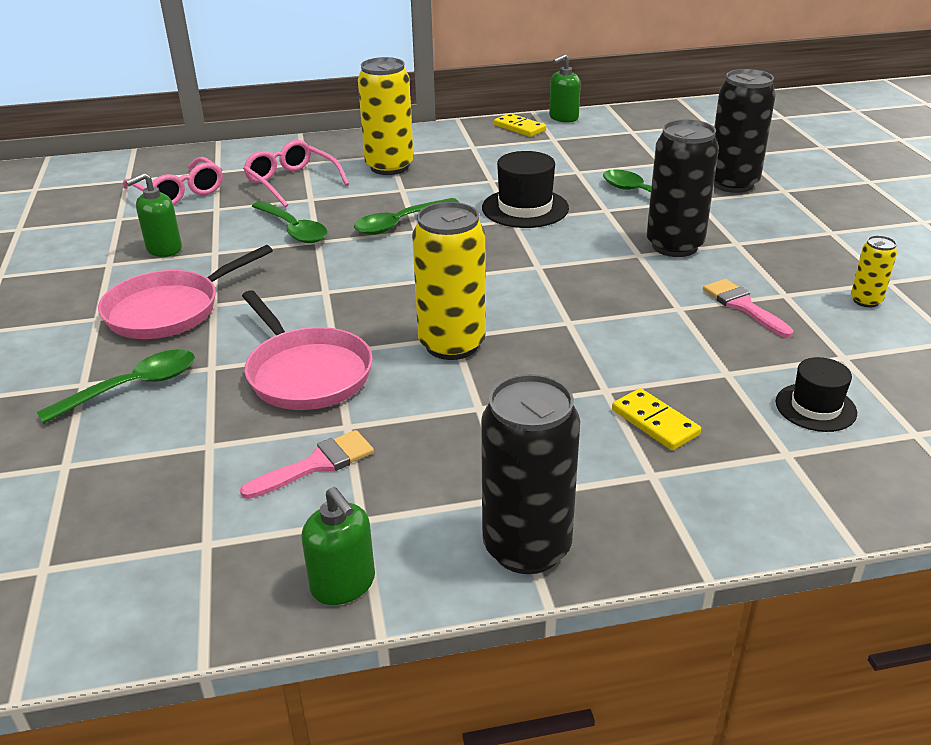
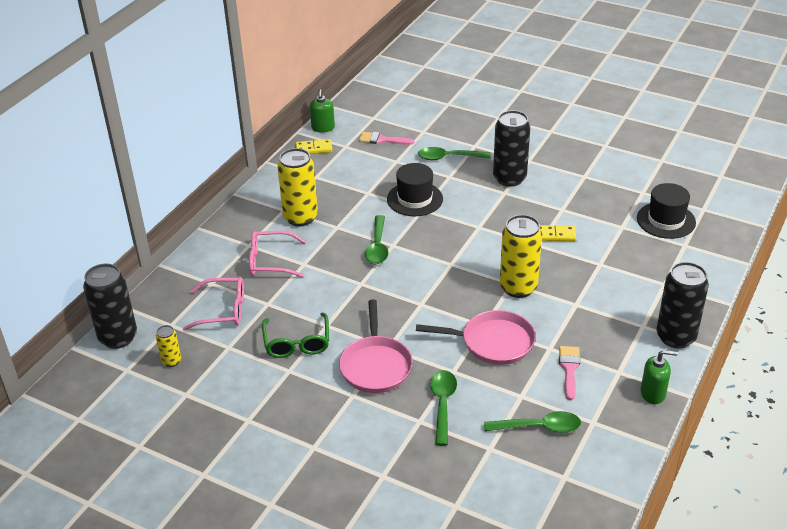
camera: 50 degrees left, 5 degrees up
green soap dispenser [126,173,182,257] -> green glasses [262,313,329,358]
green spoon [252,201,327,243] -> green spoon moved to [484,411,581,433]
yellow domino [612,388,701,450] -> yellow domino moved to [540,225,576,241]
pink brush [703,279,794,338] -> pink brush moved to [359,132,414,145]
black can [714,69,776,193] -> black can moved to [83,264,137,349]
black hat [776,357,857,432] -> black hat [637,183,696,239], size x1.56
yellow can [851,235,897,307] -> yellow can moved to [156,325,181,367]

